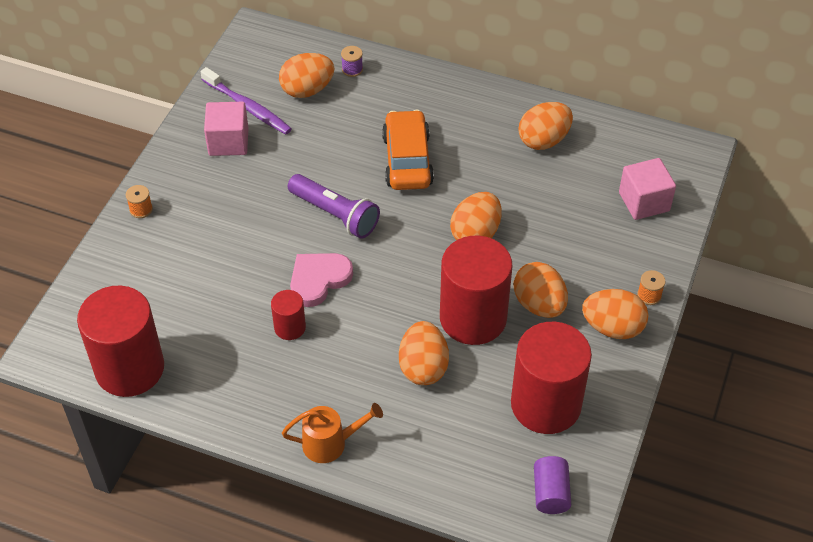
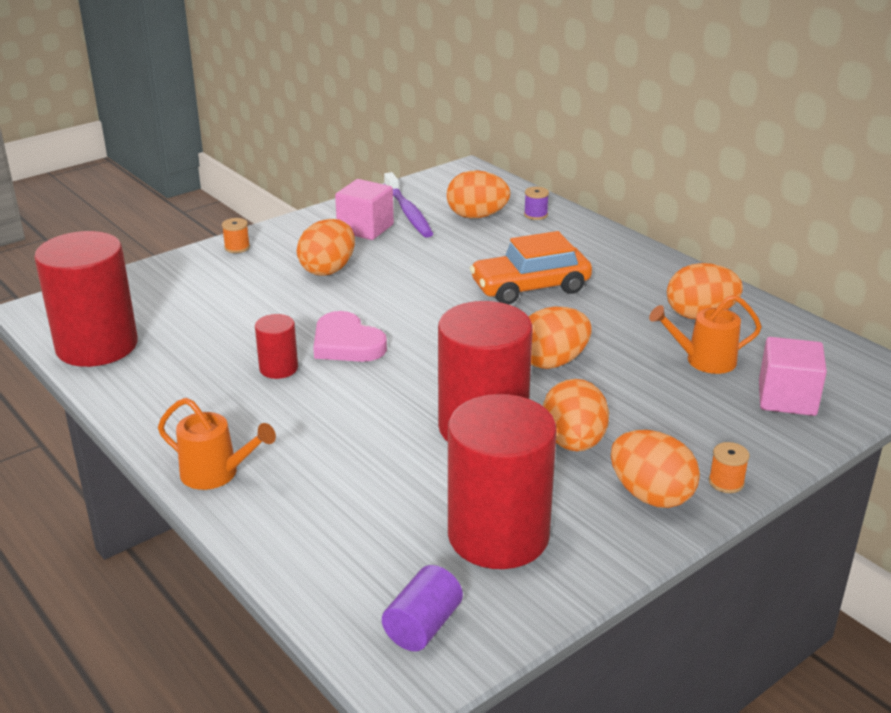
camera: 30 degrees right, 20 degrees down
purple flashlight [288,174,380,239] -> none
pink heart [290,253,353,307] -> pink heart turned 120 degrees counterclockwise [313,311,387,362]
orange car [382,110,434,190] -> orange car turned 135 degrees counterclockwise [470,231,592,304]
orange egg [399,321,449,385] -> orange egg moved to [297,219,355,276]
none -> orange watering can [649,295,762,374]

